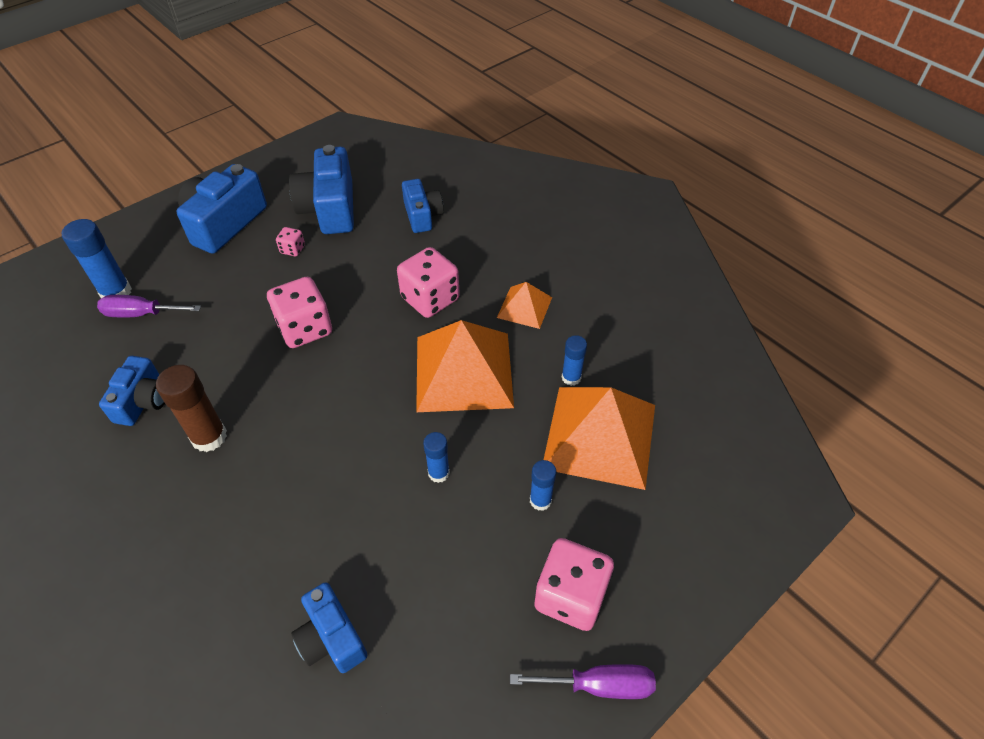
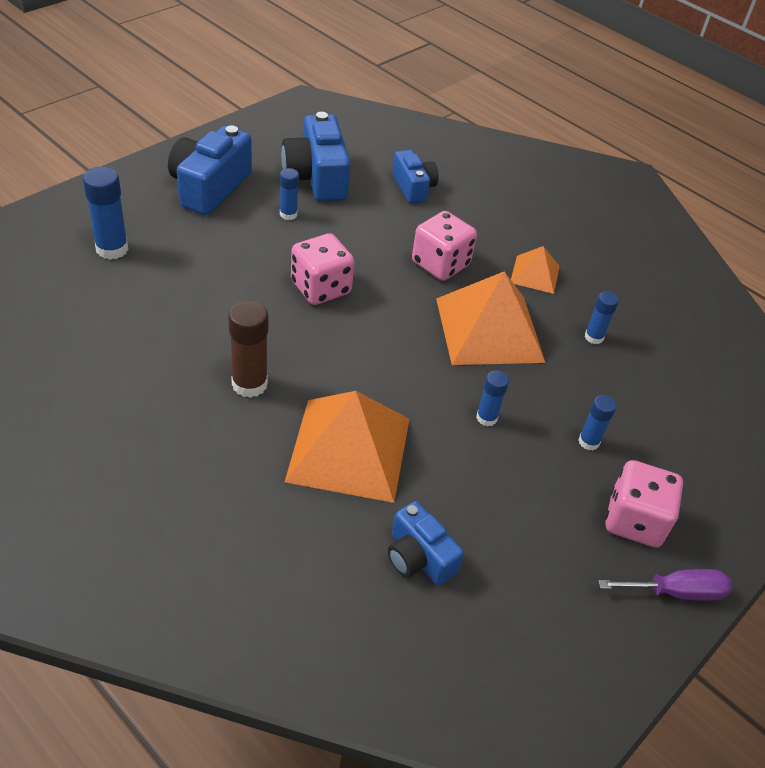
camera: 10 degrees left, 5 degrees down
purple screwdriver [97,295,201,317] -> none
blue camera [99,356,165,426] -> none
pink dice [276,227,305,256] -> blue glue stick [280,168,299,220]
orange pyramid [544,387,655,490] -> orange pyramid moved to [285,391,410,503]

